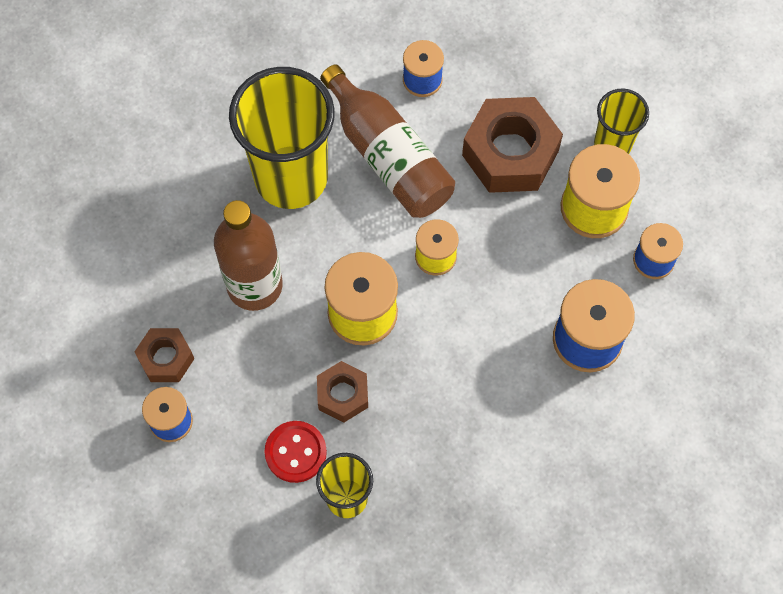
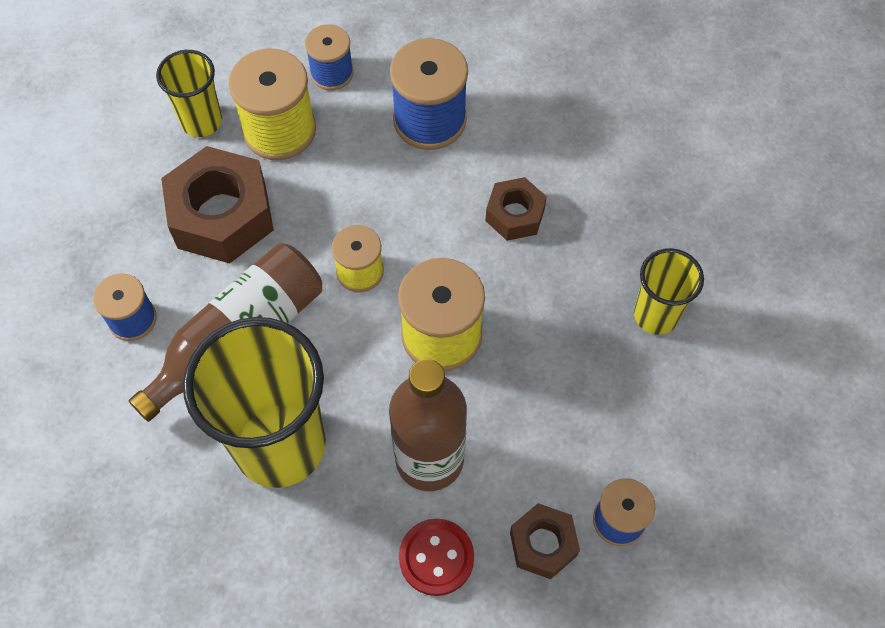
camera: 100 degrees left, 5 degrees down
red button [265,421,327,483] -> red button moved to [399,519,474,596]
brown nut [317,361,368,422] -> brown nut moved to [485,177,547,241]

